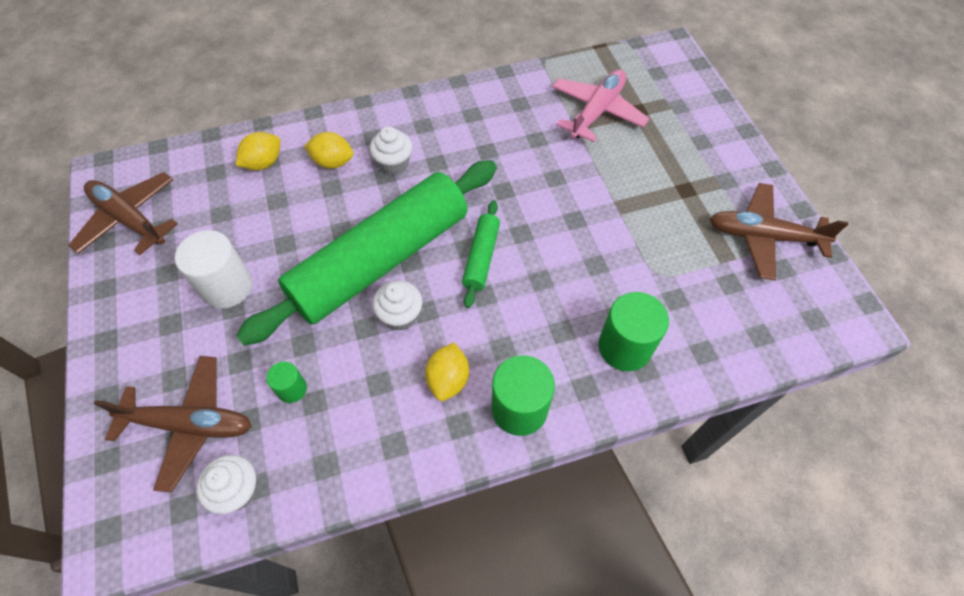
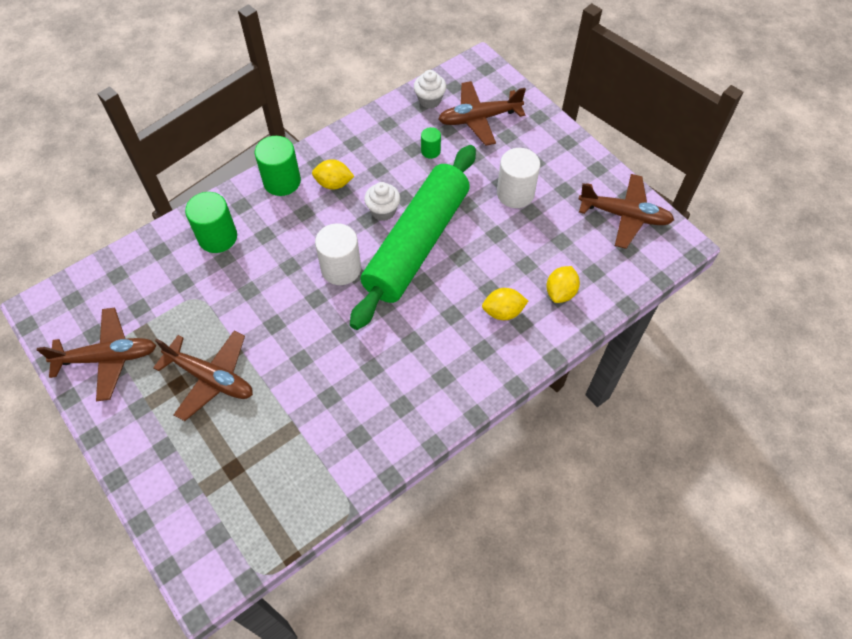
camera: 160 degrees right, 0 degrees up
white cupcake [370,126,412,175] -> none
yellow lemon [425,343,469,401] -> yellow lemon turned 75 degrees counterclockwise [312,159,354,190]
green rolling pin [462,200,500,308] -> white cylinder [315,223,361,285]
pink plane [552,69,650,142] -> none
none -> brown plane [153,331,253,421]

